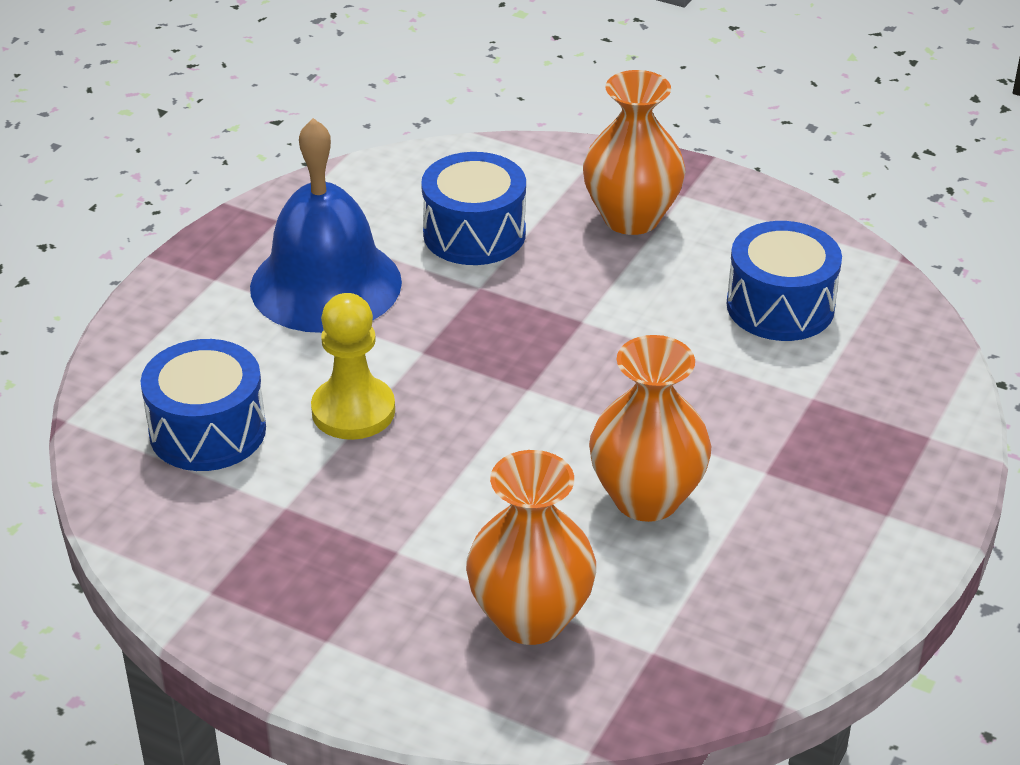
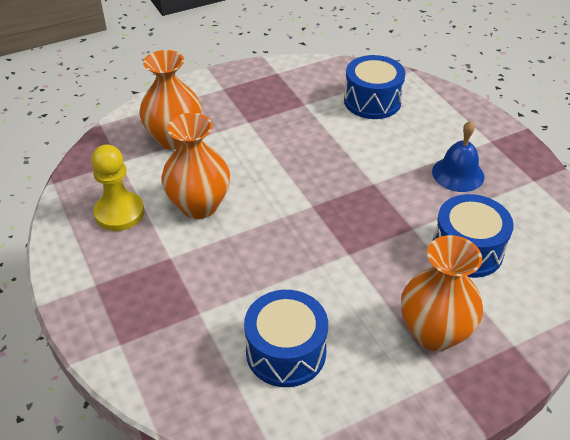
camera: 125 degrees right, 5 degrees up
blue bell [250,118,402,333] -> blue bell [432,121,484,192], size x0.57
yellow pawn [311,293,395,440] -> yellow pawn moved to [91,144,145,231]

